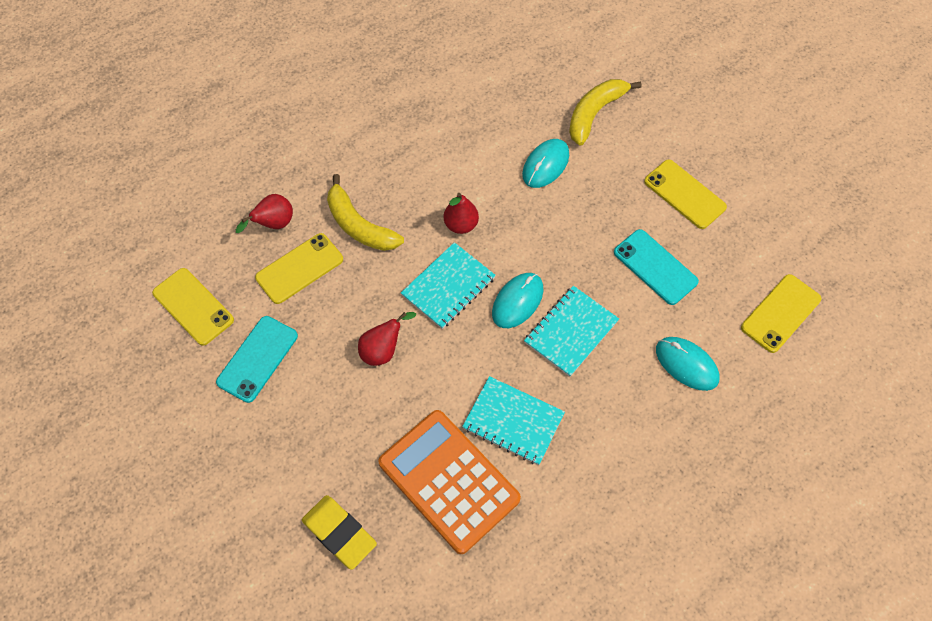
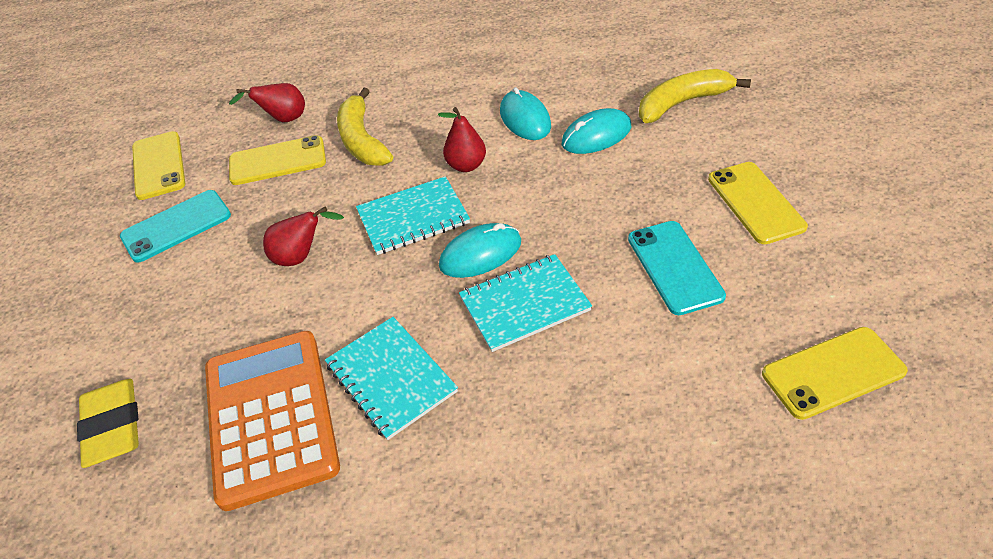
camera: 30 degrees right, 15 degrees down
turquoise mouse [656,337,719,391] -> turquoise mouse moved to [500,87,551,140]

